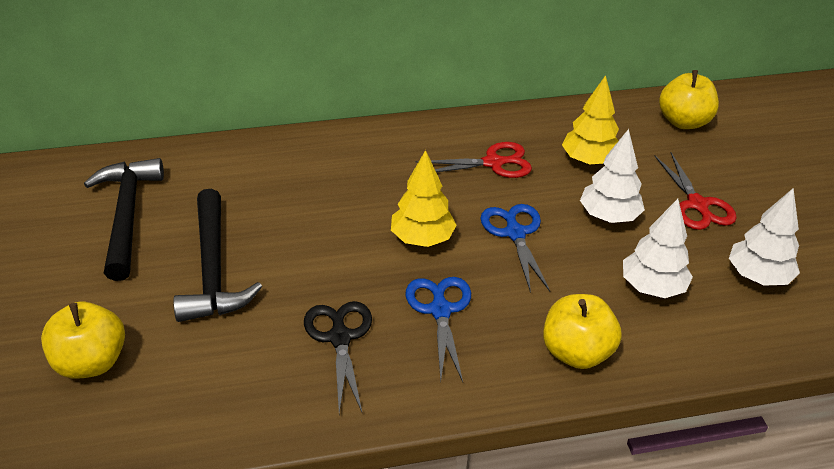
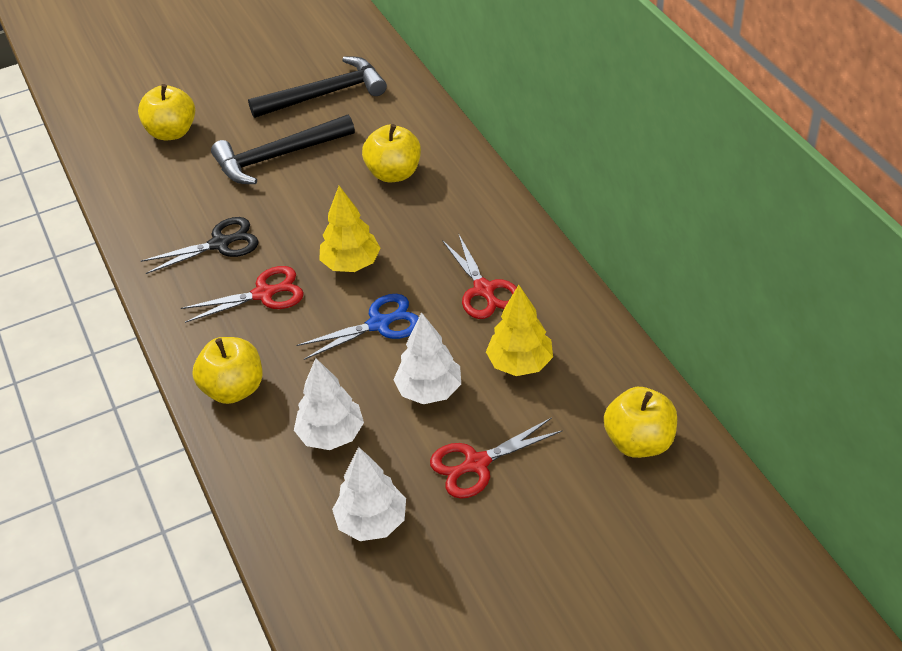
camera: 80 degrees right, 5 degrees up
blue scissors [406,277,471,382] -> red scissors [181,266,304,323]
none -> yellow apple [362,124,421,183]

